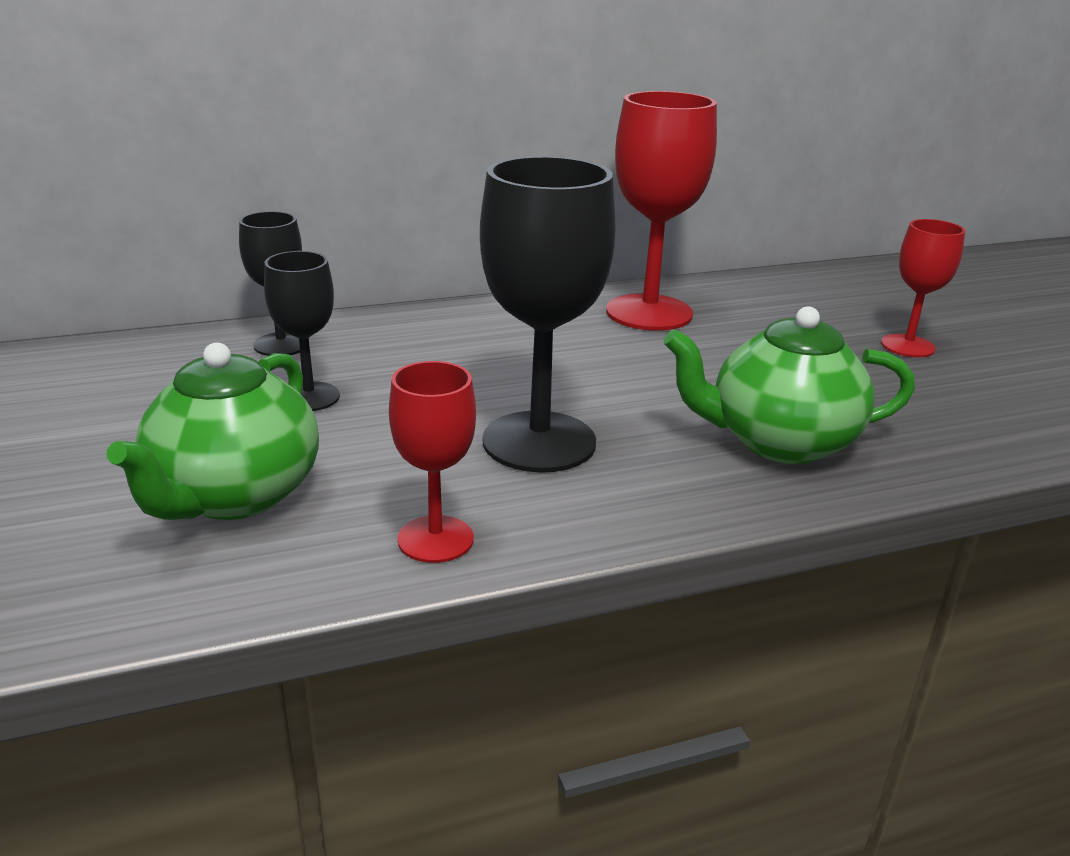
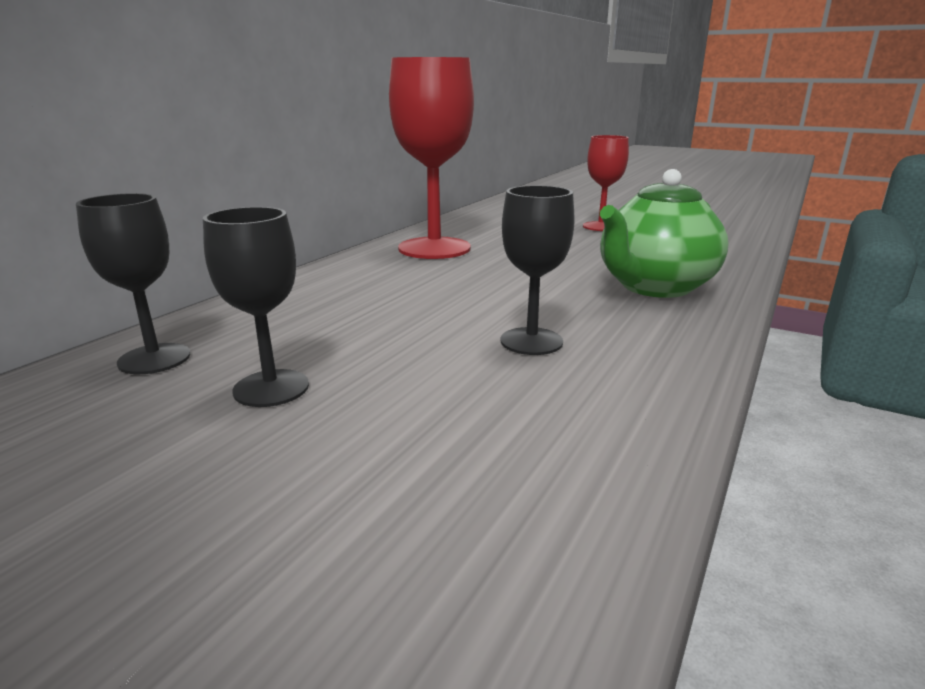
camera: 40 degrees left, 5 degrees down
green teapot [107,342,319,520] -> none
red goblet [389,361,476,563] -> none
black goblet [480,156,615,473] -> black goblet [501,185,575,355], size x0.57

